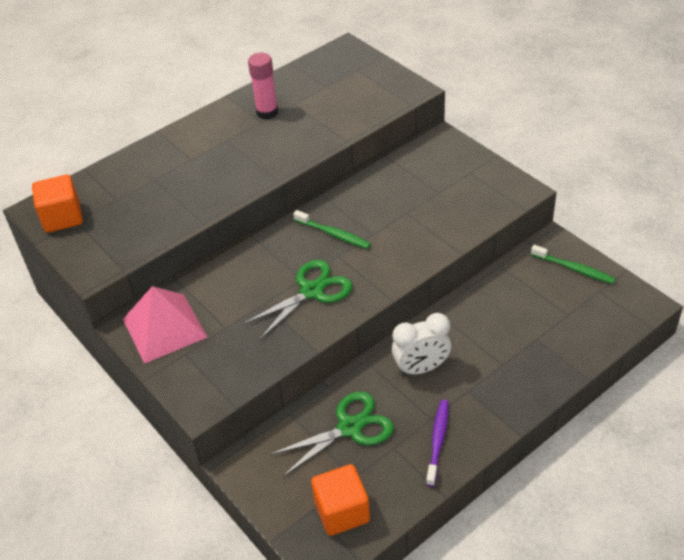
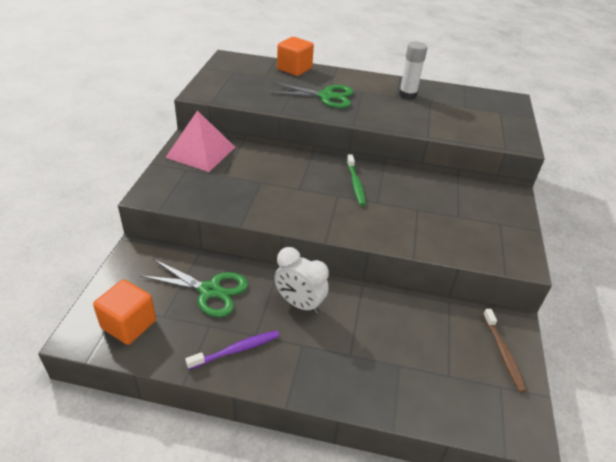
camera: 45 degrees right, 5 degrees down
orange cube [32,174,83,233] -> orange cube moved to [277,37,314,76]
green scissors [242,260,353,340] -> green scissors moved to [269,82,353,108]
pink glue stick [248,53,278,120] -> white glue stick [399,42,427,100]
green toothbrush [531,245,616,284] -> brown toothbrush [483,309,527,393]

